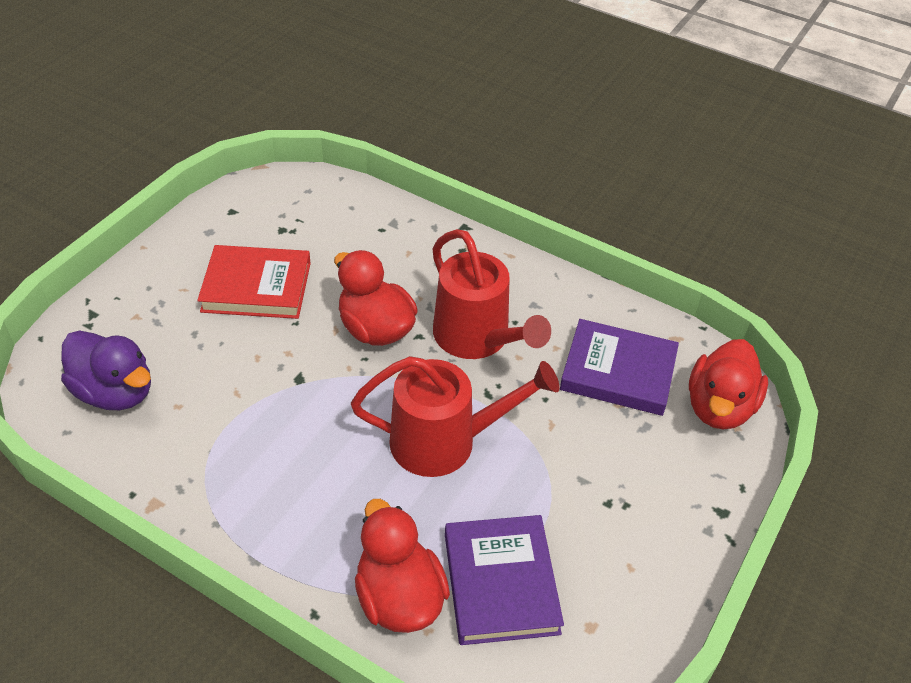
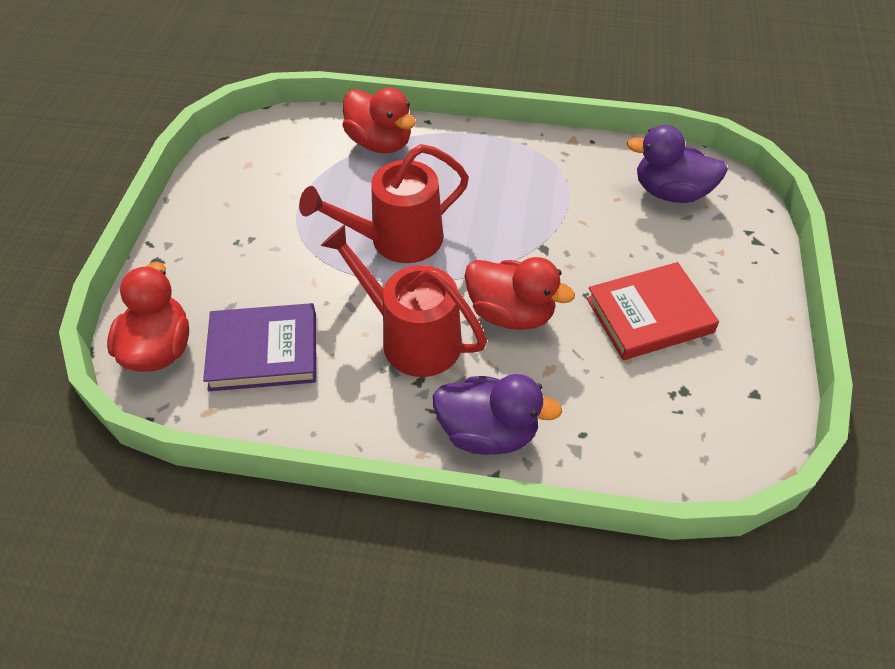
camera: 160 degrees right, 5 degrees up
purple book [445,515,564,645] -> none
none -> purple duck [433,374,562,455]

